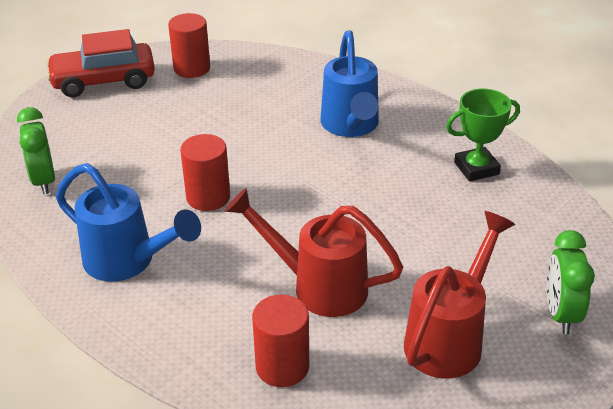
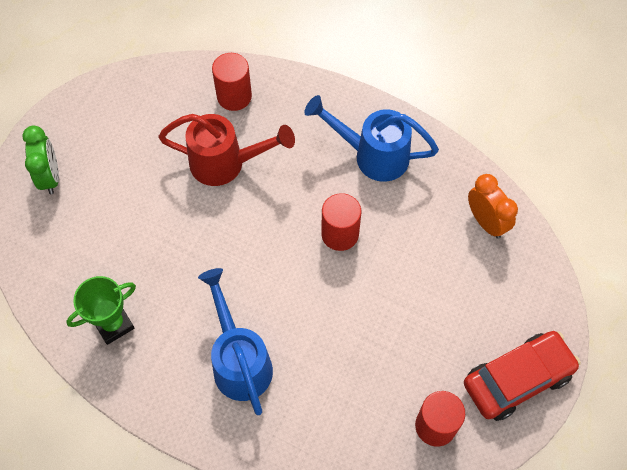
camera: 165 degrees right, 25 degrees up
green clock [17,107,55,195] -> orange clock [468,174,518,239]
red watering can [404,211,515,379] -> none

